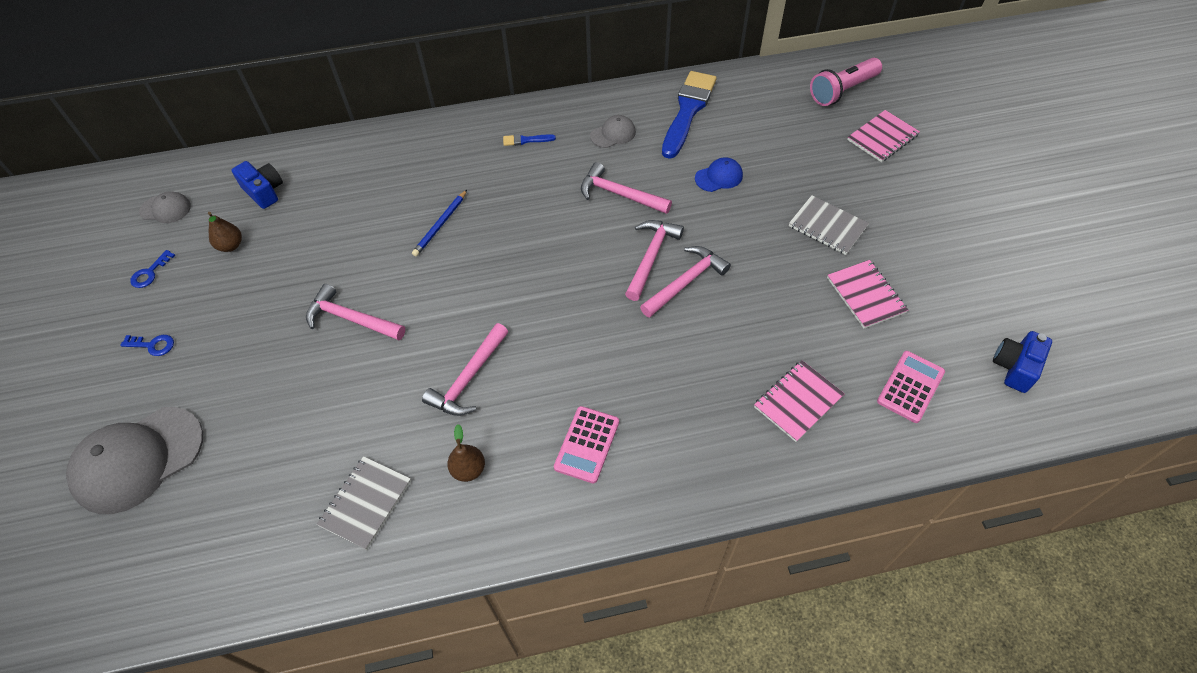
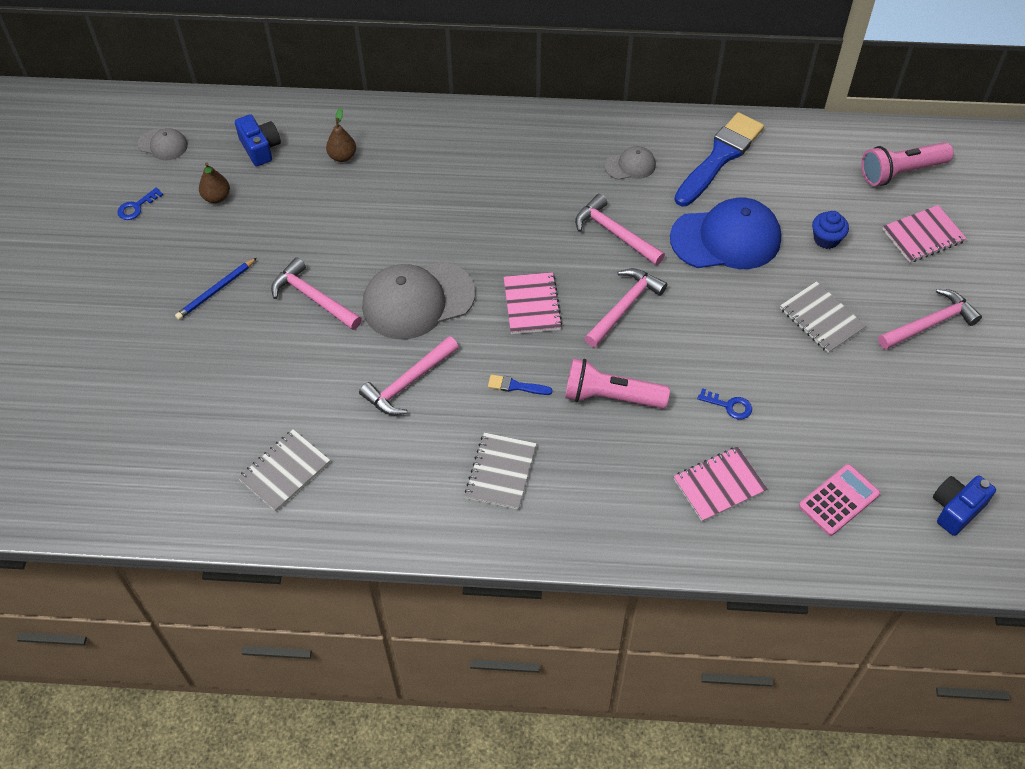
camera: 15 degrees right, 0 degrees up
grey cap [66,407,203,514] -> grey cap moved to [362,261,475,339]
blue key [120,335,174,356] -> blue key moved to [697,388,752,419]
blue pencil [412,190,467,257] -> blue pencil moved to [175,258,257,320]
brown pear [447,424,485,482] -> brown pear moved to [326,108,356,162]
blue brush [503,134,556,146] -> blue brush moved to [488,374,553,395]
pink calculator [554,406,619,484] -> grey notebook [464,432,536,510]
pink hammer [640,246,731,318] -> pink hammer moved to [878,289,982,350]
blue cap [695,157,743,192] -> blue cap [670,198,781,269], size x2.07
pink notebook [827,260,908,329] -> pink notebook moved to [504,272,563,334]
none -> pink flashlight [565,358,670,409]
none -> blue cupcake [812,211,849,249]

